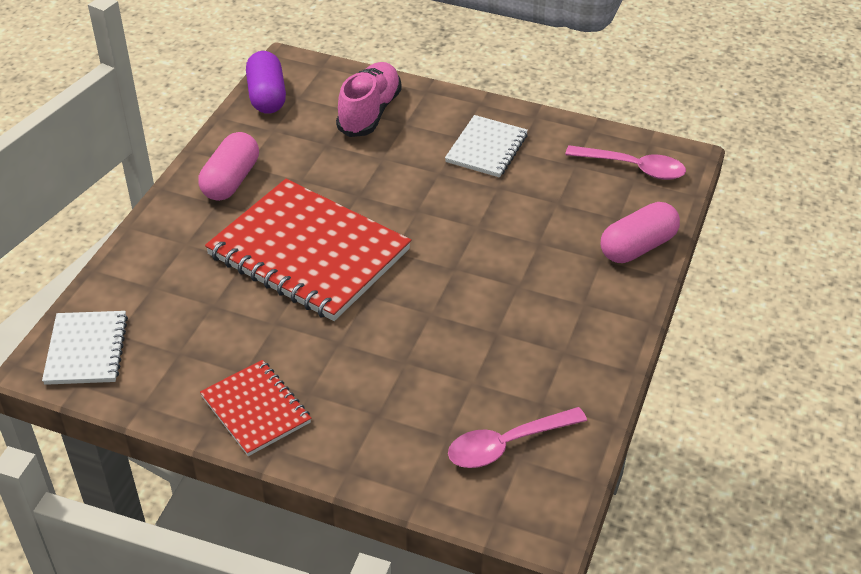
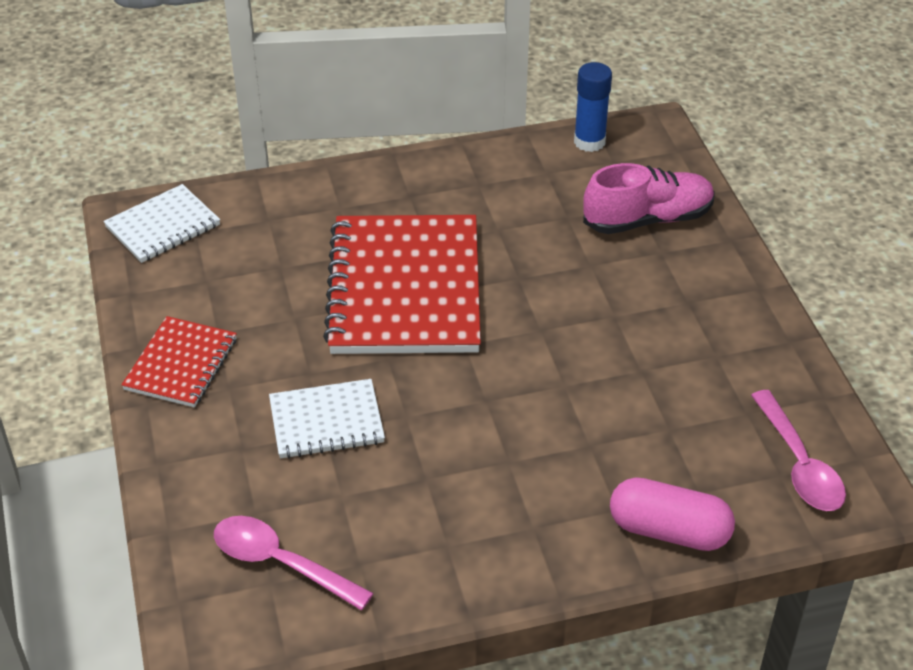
camera: 55 degrees right, 0 degrees up
pink capsule [198,132,259,201] -> none
purple capsule [246,51,286,114] -> blue glue stick [574,62,612,152]
white notebook [445,115,528,178] -> white notebook moved to [269,379,385,459]

